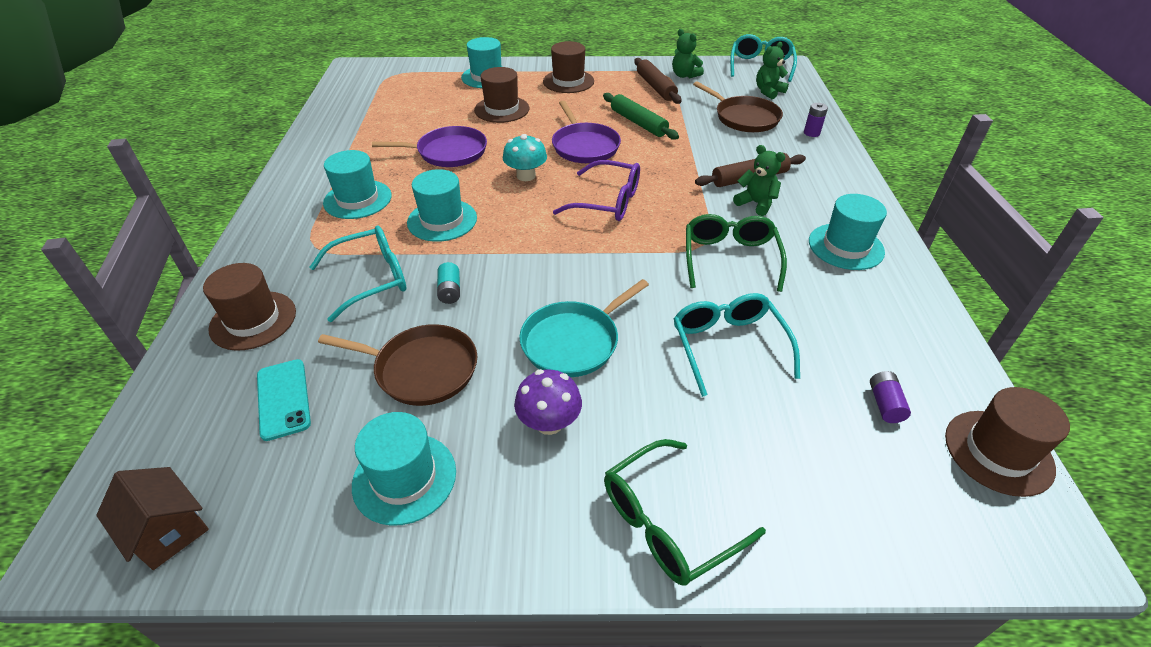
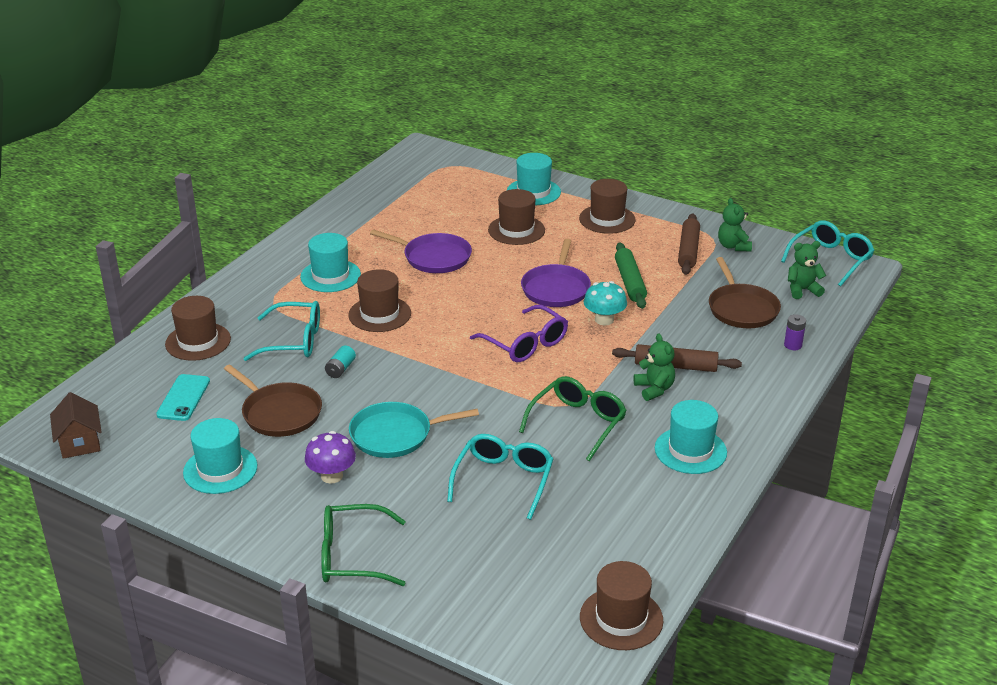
camera: 30 degrees right, 10 degrees down
turquoise hat [407,169,477,242] -> brown hat [348,269,411,332]
turquoise mushroom [503,134,547,181] -> turquoise mushroom moved to [584,281,627,326]
purple battery [870,371,911,423] -> none

